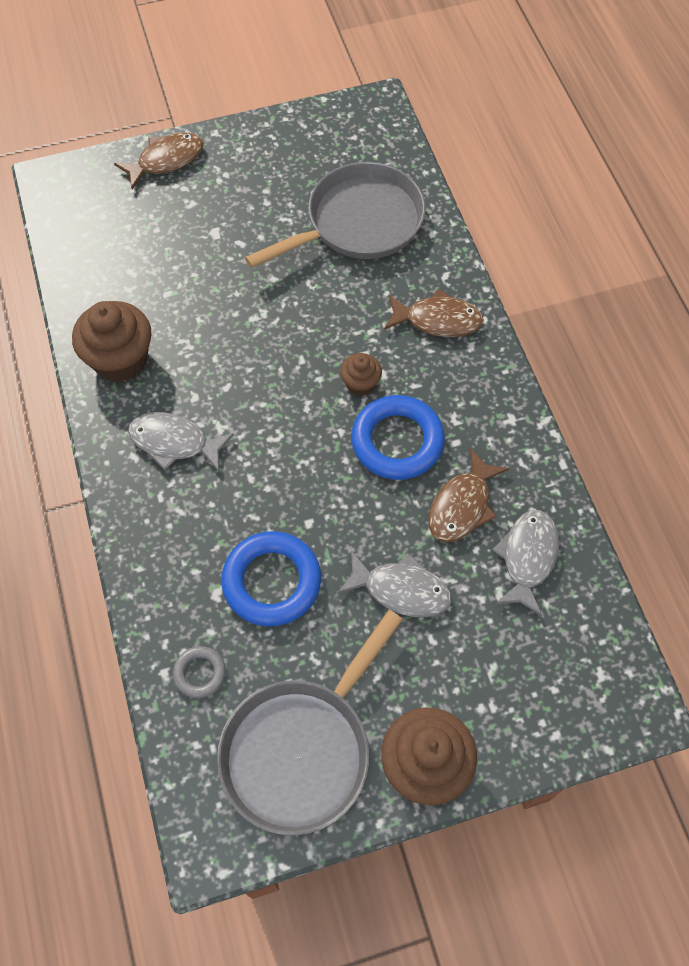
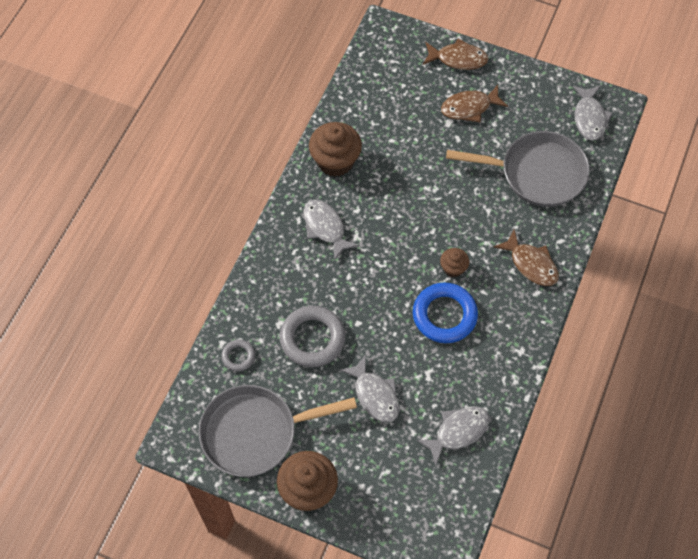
camera: 40 degrees right, 0 degrees up
blue ring [221,531,321,627] -> grey ring [279,306,345,367]
brown fish [428,448,509,542] -> brown fish moved to [441,85,508,122]
none -> grey fish [573,86,613,141]

